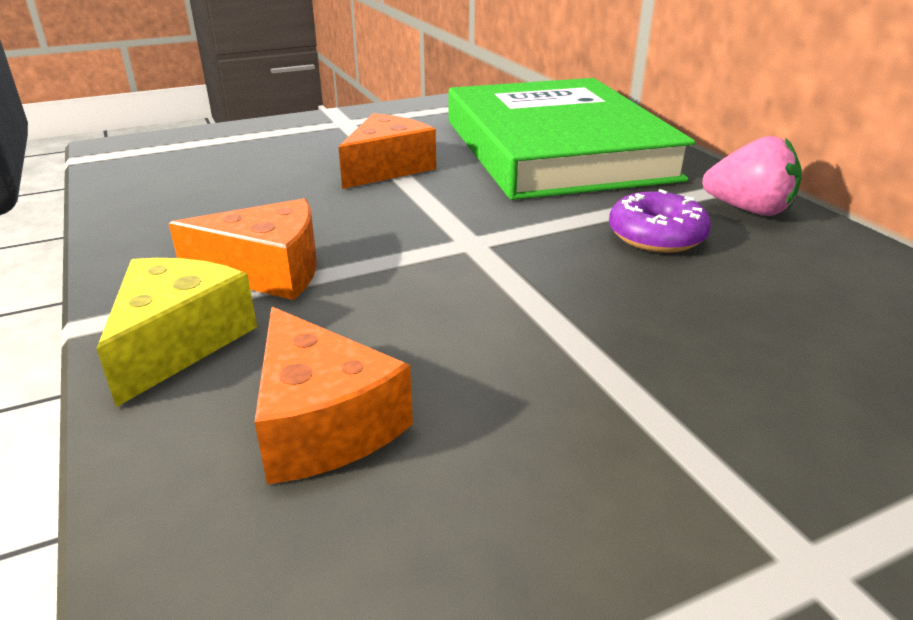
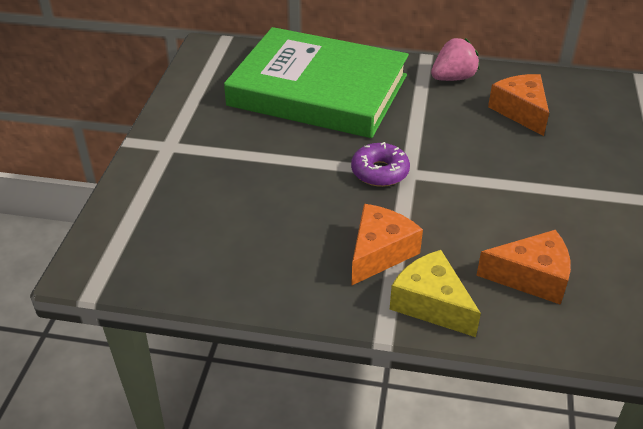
camera: 55 degrees left, 10 degrees up
orange cheese [338,113,436,189] -> orange cheese moved to [488,74,549,136]
purple donut [609,189,711,253] -> purple donut moved to [351,142,410,187]

